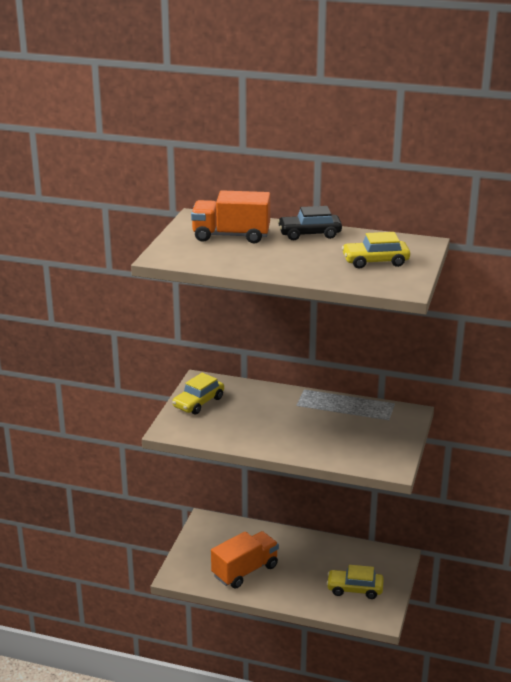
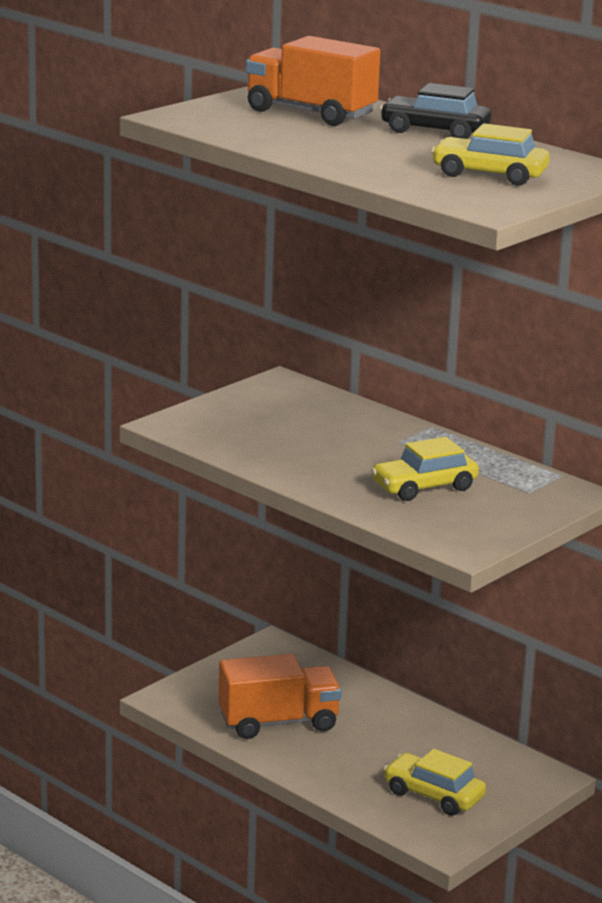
camera: 25 degrees right, 5 degrees down
yellow car [172,373,224,414] -> yellow car moved to [371,437,479,501]

